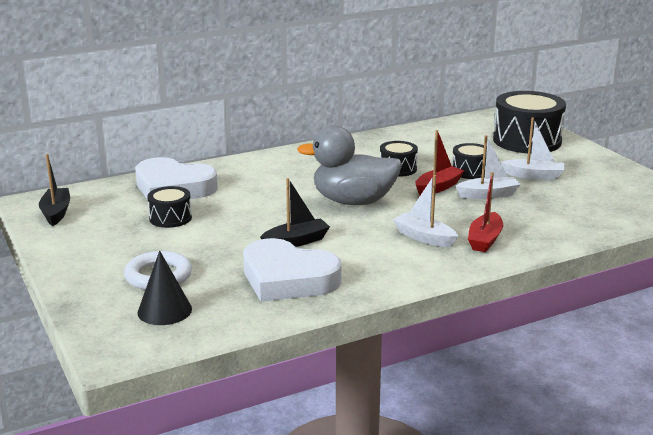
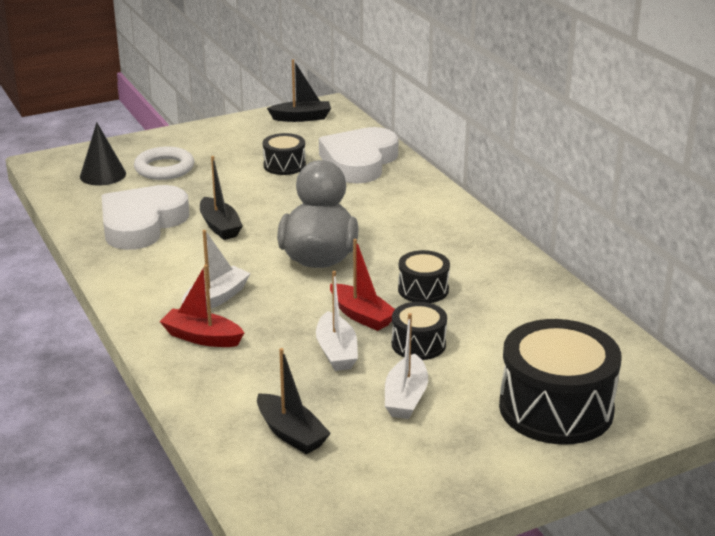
camera: 90 degrees right, 5 degrees up
none -> black boat [257,348,331,454]

